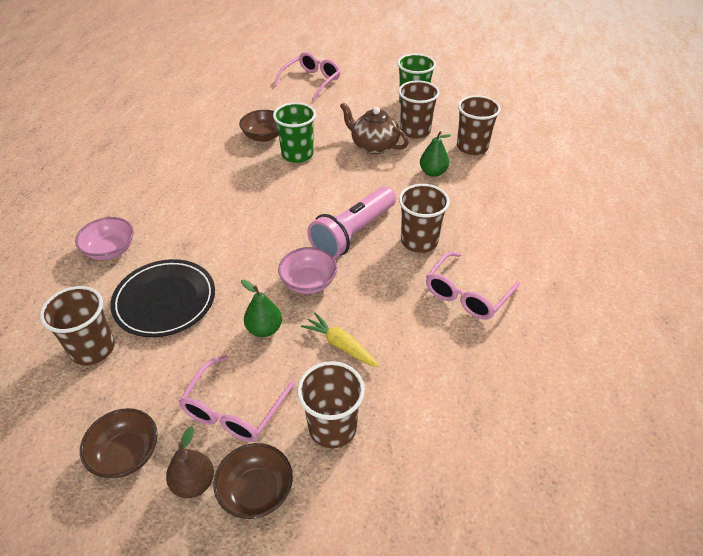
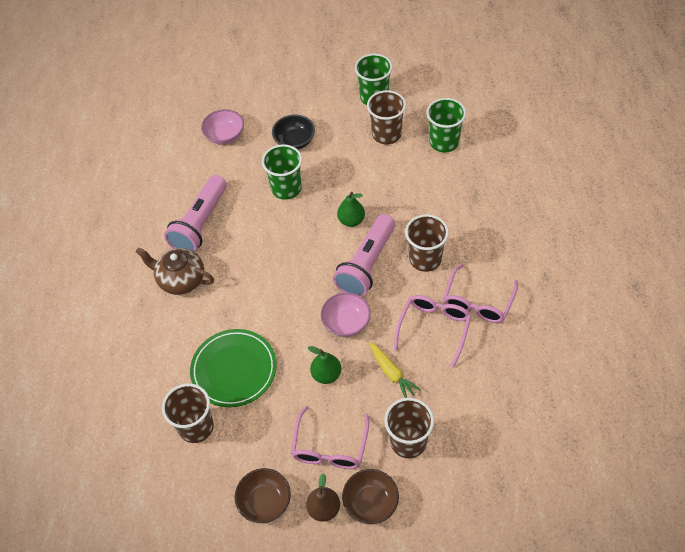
camera: 10 degrees left, 10 degrees up
pink bowl [75,217,134,260] -> pink bowl moved to [201,109,244,145]
black plate [110,259,215,337] -> green plate [190,329,277,407]
brown bowl [239,110,279,142] -> none
pink glasses [274,52,341,101] -> pink glasses moved to [394,295,471,368]
yellow carrot [301,312,379,367] -> yellow carrot turned 150 degrees counterclockwise [369,342,421,398]
brown teapot [340,102,409,154] -> brown teapot moved to [136,247,214,295]
green pear [420,131,451,177] -> green pear moved to [337,192,365,227]
brown cup [457,95,501,155] -> green cup [426,98,466,152]
none -> pink flashlight [164,175,227,252]
none -> black bowl [272,115,315,149]

